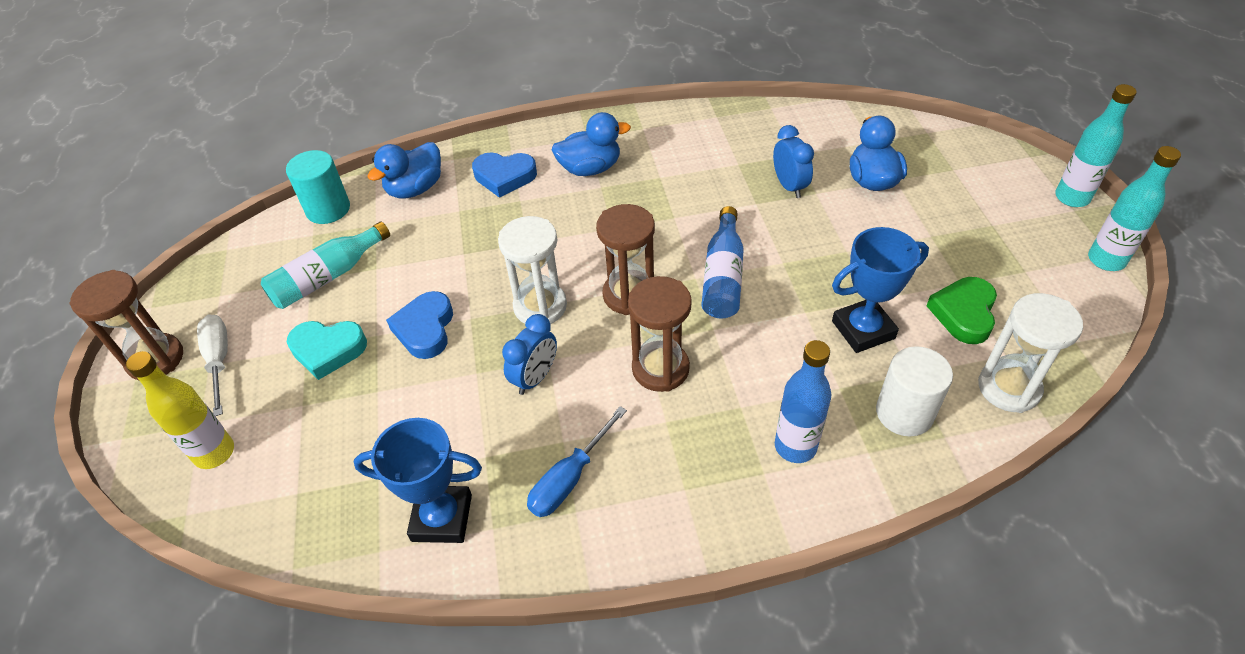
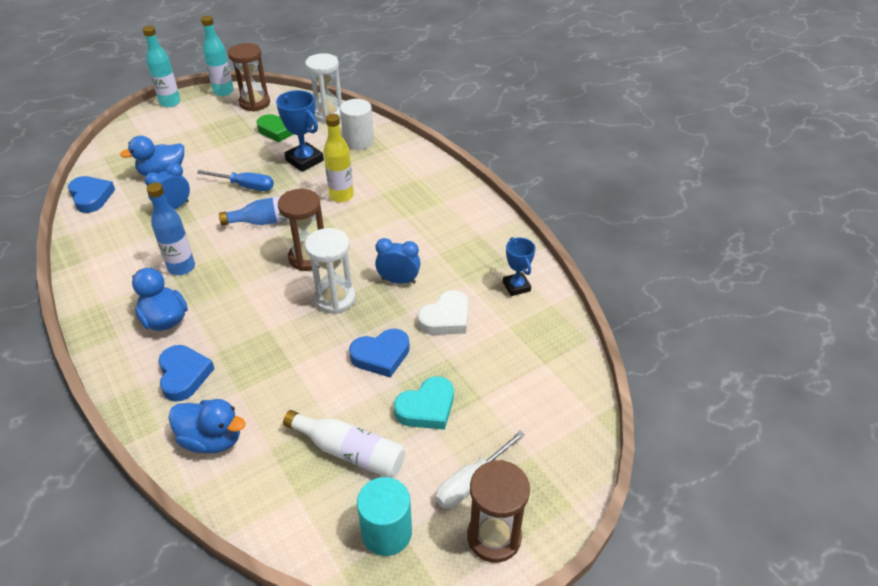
camera: 115 degrees left, 5 degrees down
yellow bottle [126,351,234,469] -> yellow bottle moved to [323,114,354,202]
turquoise bottle [261,222,390,309] -> white bottle [283,410,405,478]
turquoise cylinder [286,150,350,224] -> turquoise cylinder moved to [357,477,412,556]
turquoise heart [287,321,367,380] -> turquoise heart turned 75 degrees clockwise [394,376,454,430]
blue trophy [353,418,482,543] -> blue trophy [503,237,536,296], size x0.65
blue screwdriver [527,406,627,517] -> blue screwdriver moved to [197,170,274,191]
brown hourglass [628,276,692,392] -> brown hourglass moved to [228,43,270,112]
blue bottle [775,340,831,463] -> blue bottle moved to [146,182,195,275]
none -> blue heart [68,176,115,213]
none -> white heart [418,290,468,335]

